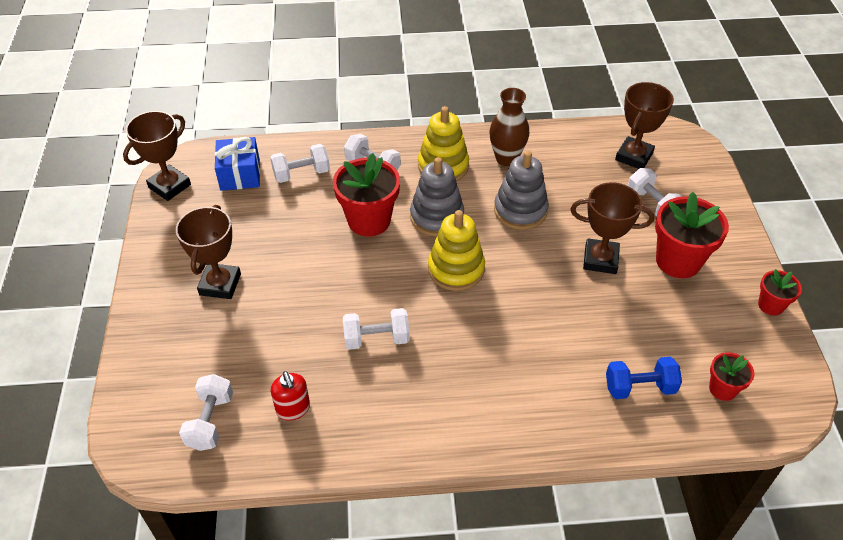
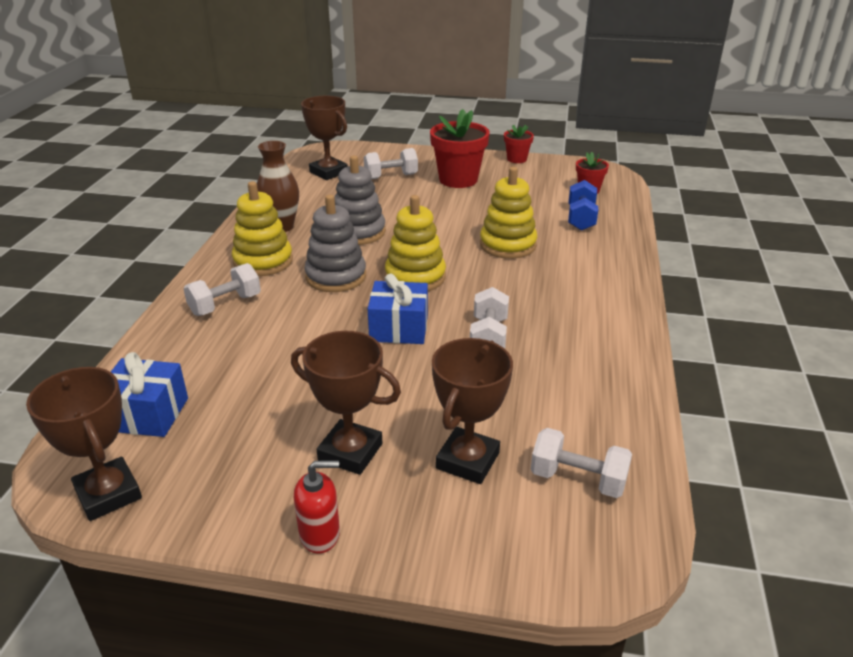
camera: 75 degrees left, 15 degrees down
white dumbbell [270,144,330,183] -> none
red soap dispenser [271,371,310,421] -> red soap dispenser moved to [294,460,340,553]
red flower pot [333,153,400,237] -> none
brown trophy [570,182,654,274] -> brown trophy moved to [432,338,513,484]
none -> blue gift [368,274,428,344]
none -> yellow stacking toy [480,167,537,259]

